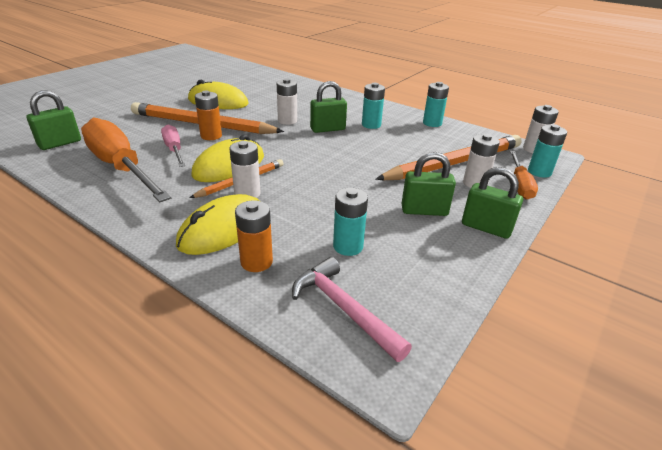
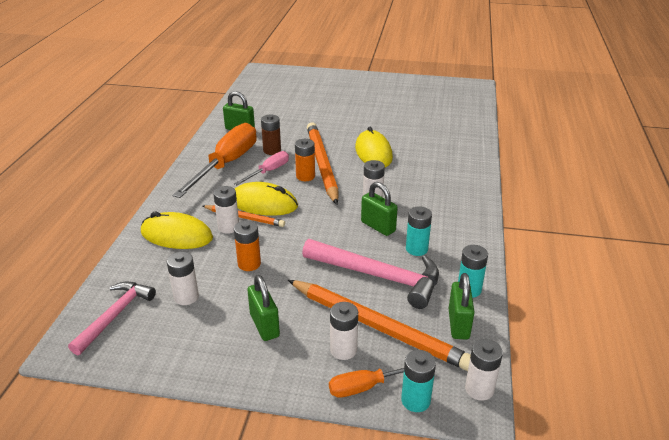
camera: 65 degrees right, 0 degrees up
orange battery [235,200,273,272] -> orange battery moved to [234,220,261,271]
turquoise battery [333,188,368,256] -> white battery [167,252,199,305]
green padlock [462,167,523,239] -> green padlock moved to [449,273,475,339]
none -> brown battery [261,115,281,155]
none -> pink hammer [302,239,439,309]

